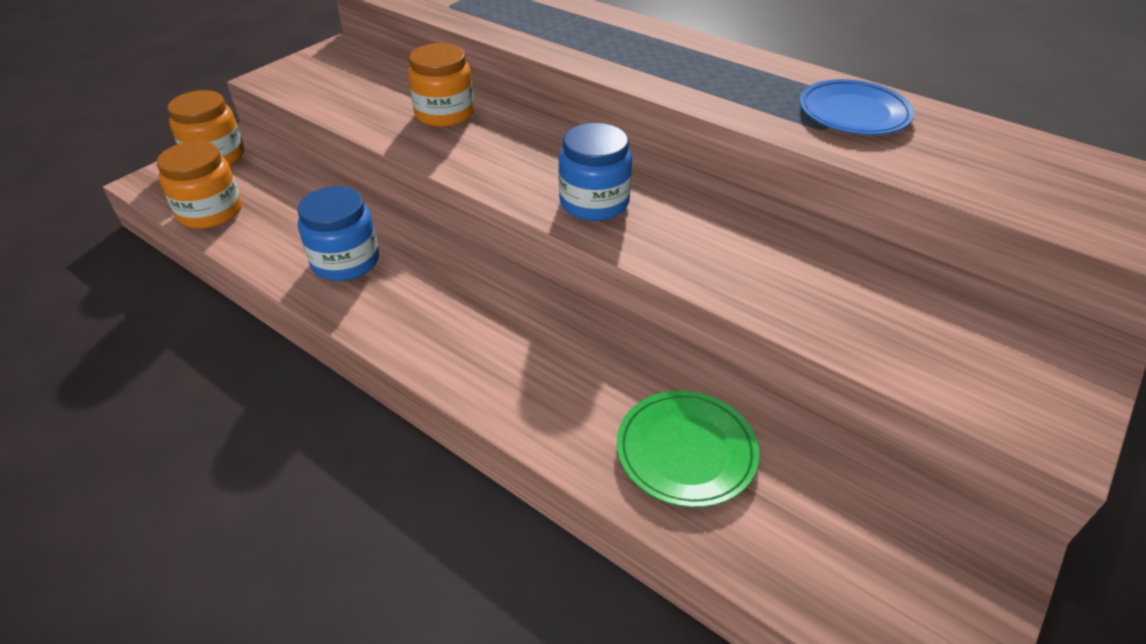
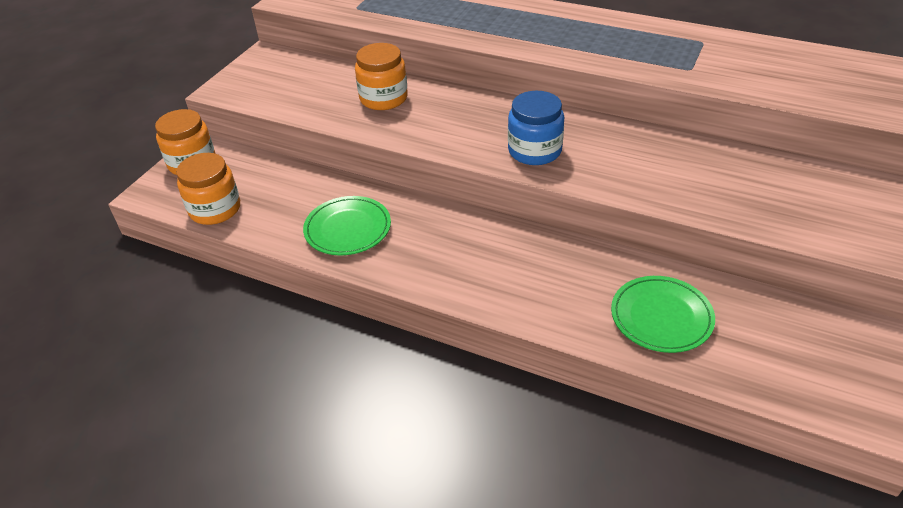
camera: 10 degrees left, 0 degrees up
blue jar [298,186,379,281] -> green plate [303,196,391,255]
blue plate [799,79,914,135] -> none

